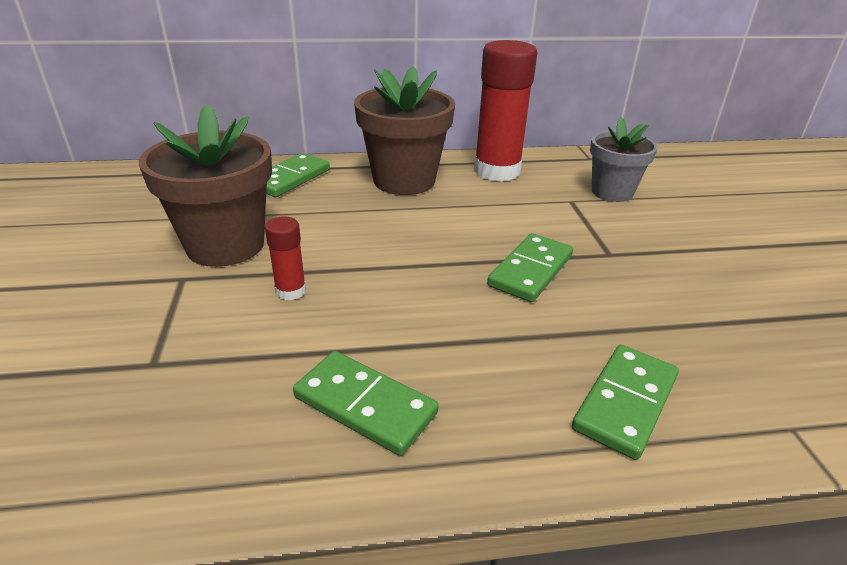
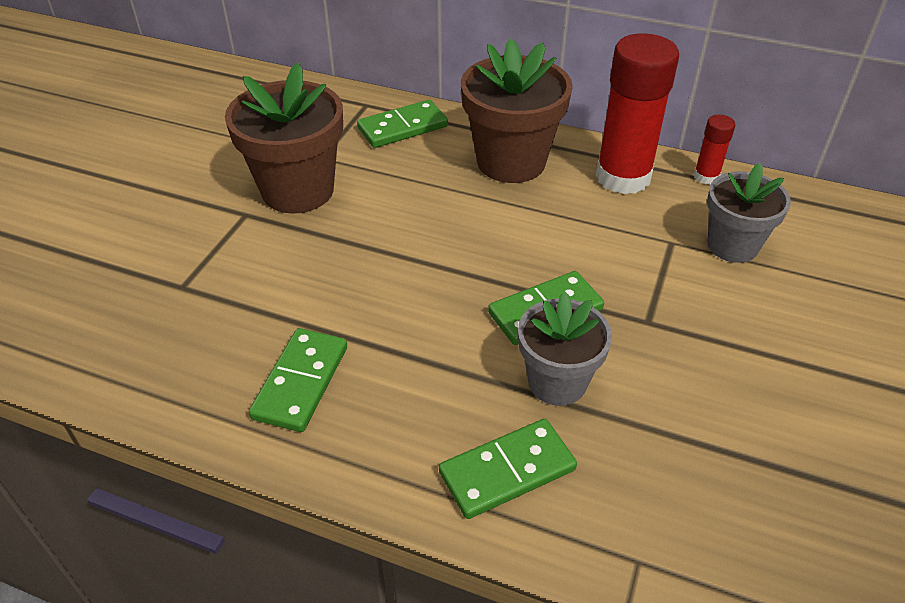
camera: 30 degrees right, 10 degrees up
red glue stick [265,216,306,300] -> red glue stick moved to [694,115,736,184]
green domino [293,351,439,456] -> green domino turned 45 degrees clockwise [249,328,347,432]
none -> grey flower pot [518,292,612,406]

